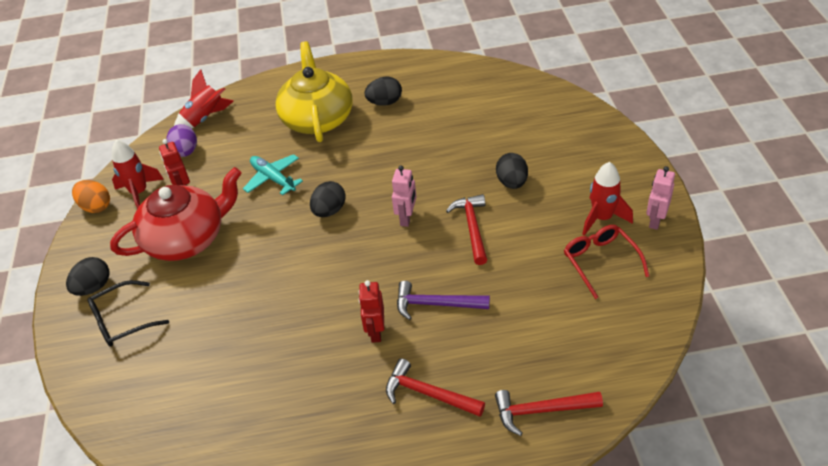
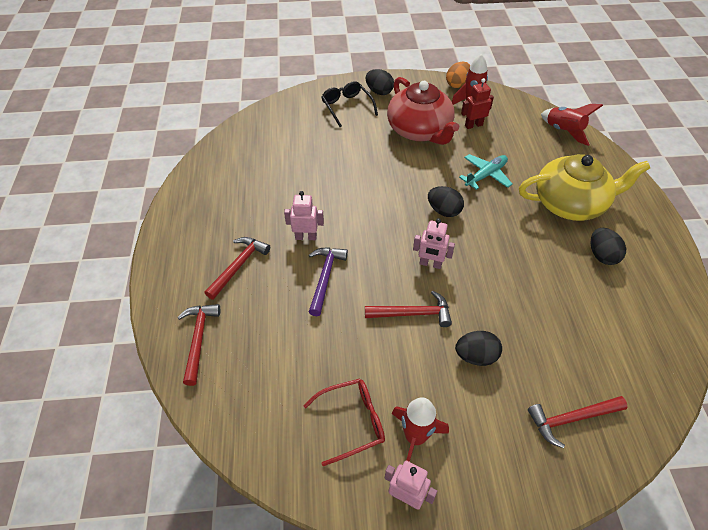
camera: 90 degrees right, 5 degrees up
purple egg [167,124,197,157] -> none
red robot [359,280,384,343] -> pink robot [284,191,324,240]
none -> red hammer [528,396,628,448]

